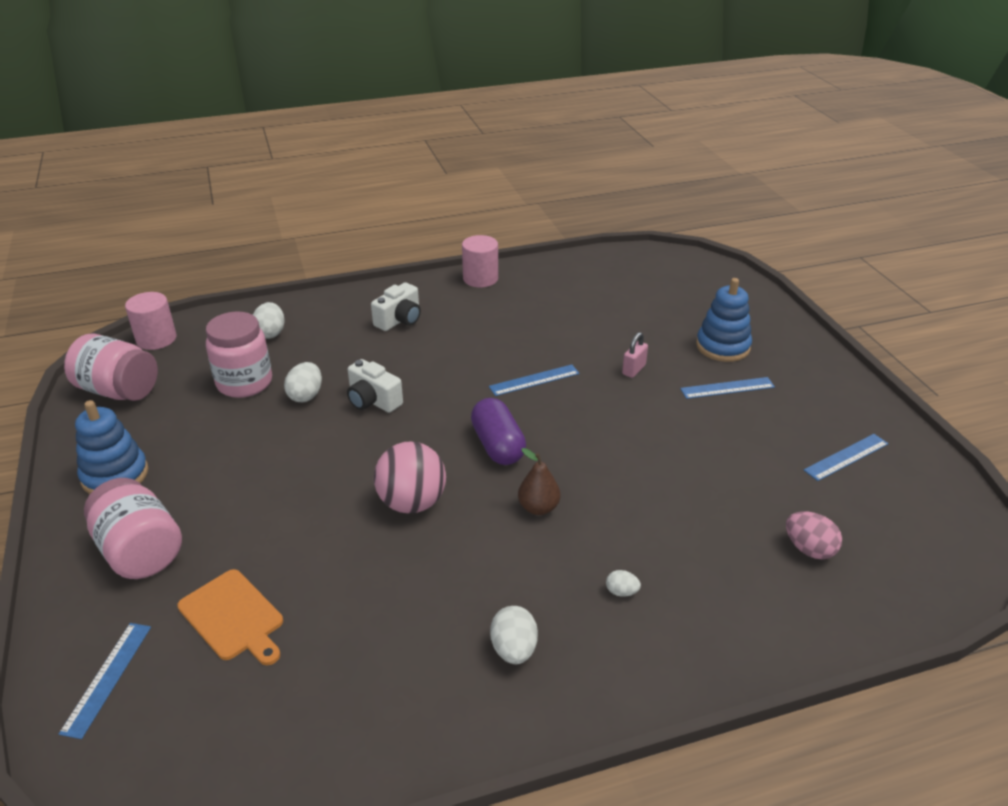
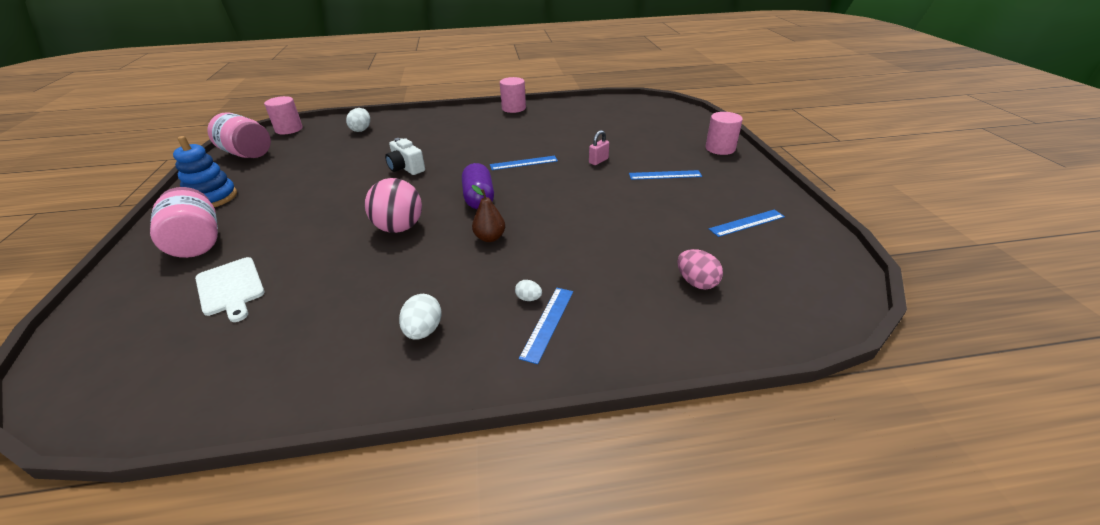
camera: 10 degrees right, 0 degrees up
blue ruler [59,623,151,739] -> blue ruler moved to [519,288,573,364]
orange cutting board [177,569,283,665] -> white cutting board [195,257,265,322]
pink jar [206,312,272,398] -> none
white egg [284,362,322,402] -> none
white camera [371,282,421,331] -> none
blue stacking toy [696,278,752,362] -> none
none -> pink cylinder [705,112,743,155]

